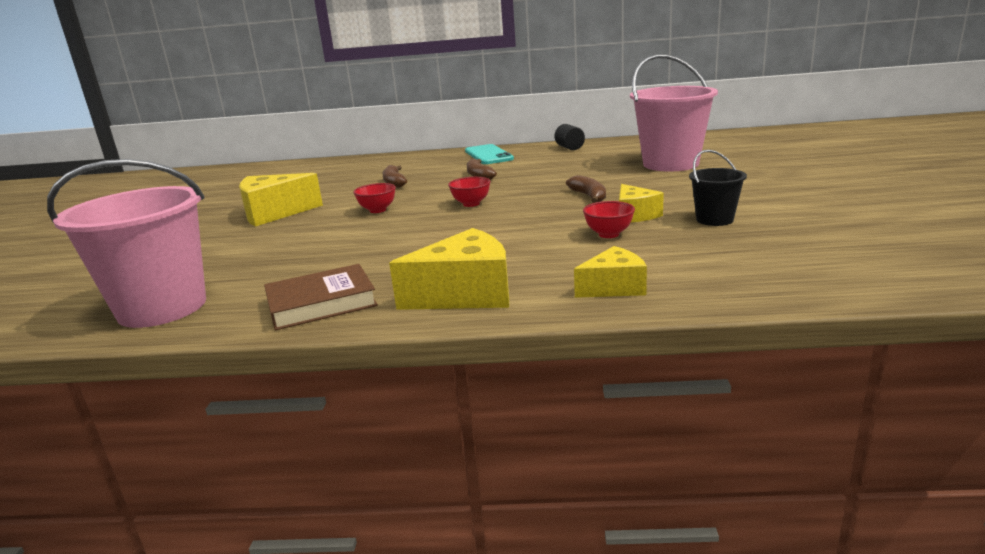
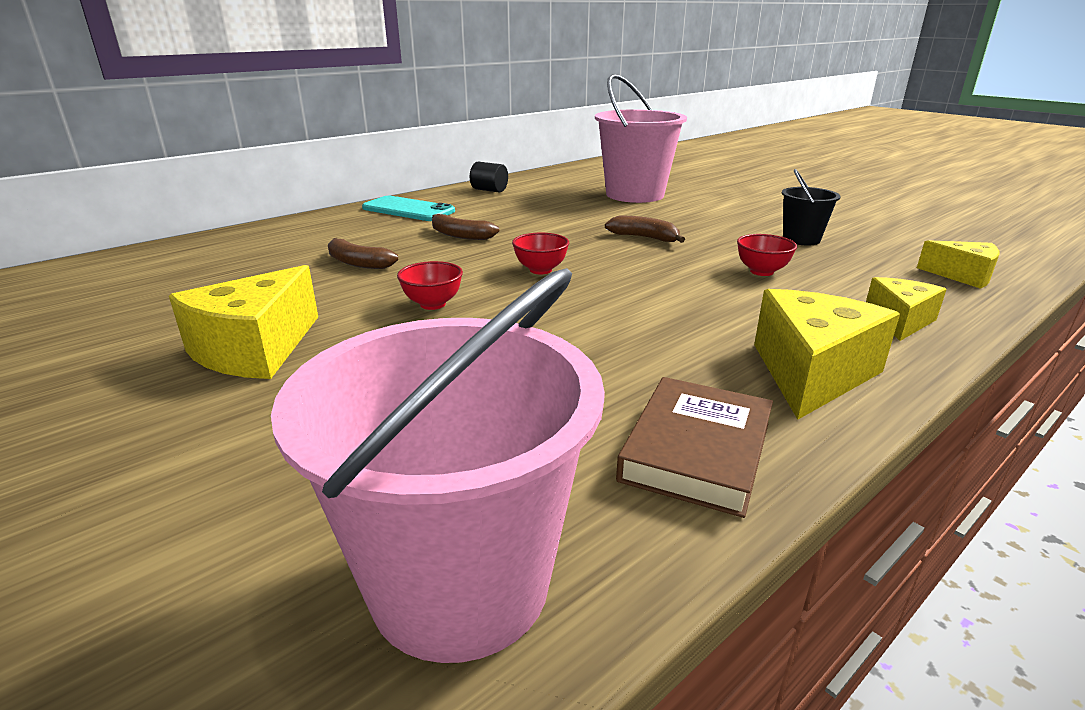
camera: 45 degrees left, 5 degrees up
yellow cheese [619,184,664,222] -> yellow cheese moved to [917,240,1000,289]

